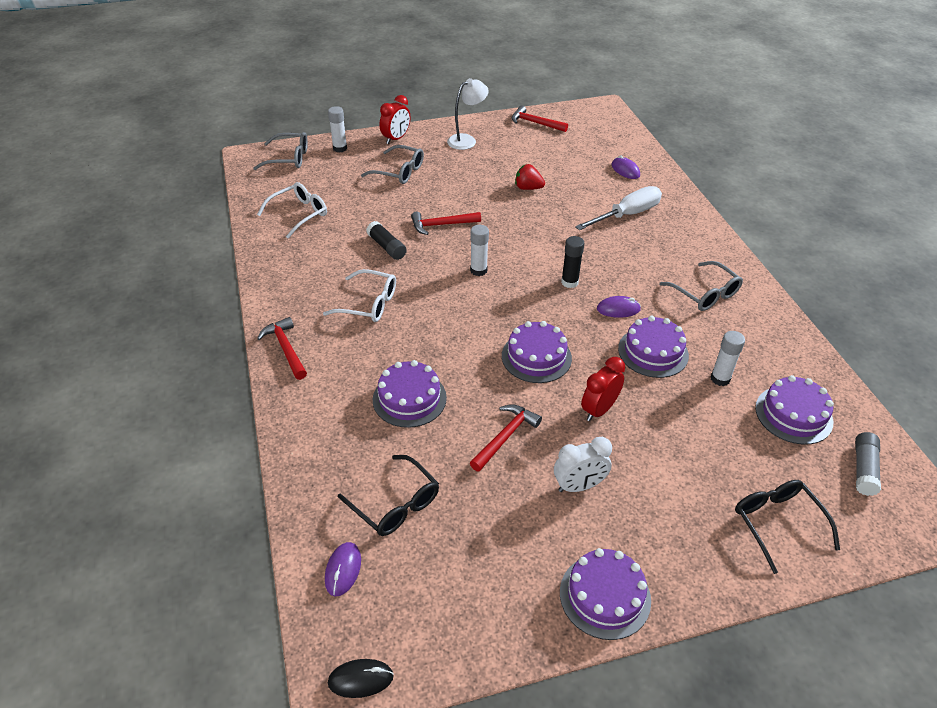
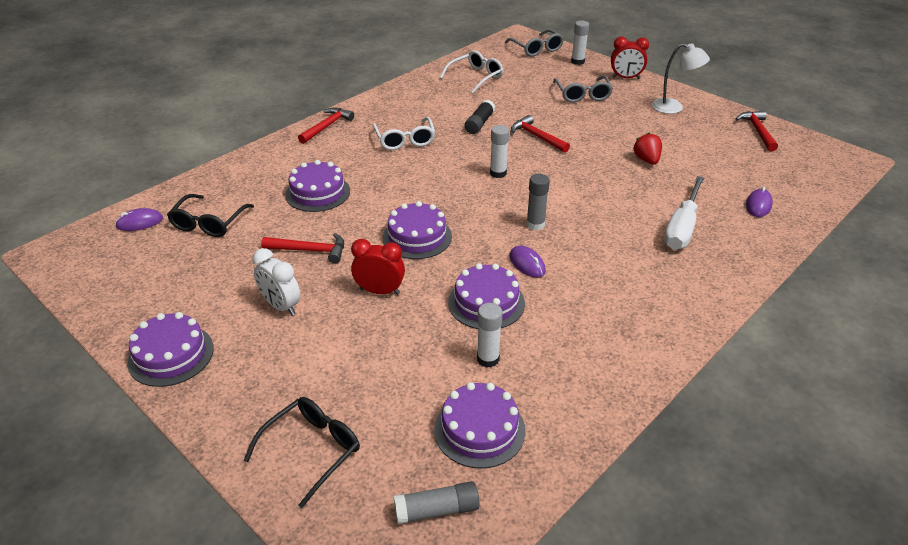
camera: 60 degrees right, 5 degrees down
white glasses [257,182,327,238] -> white glasses turned 60 degrees counterclockwise [440,50,503,93]
black mouse [328,659,394,698] -> none
black glue stick [561,236,585,288] -> grey glue stick [527,174,550,230]
white screwdriver [575,186,662,230] -> white screwdriver turned 90 degrees clockwise [664,176,704,250]
grey glasses [659,261,743,311] -> none

